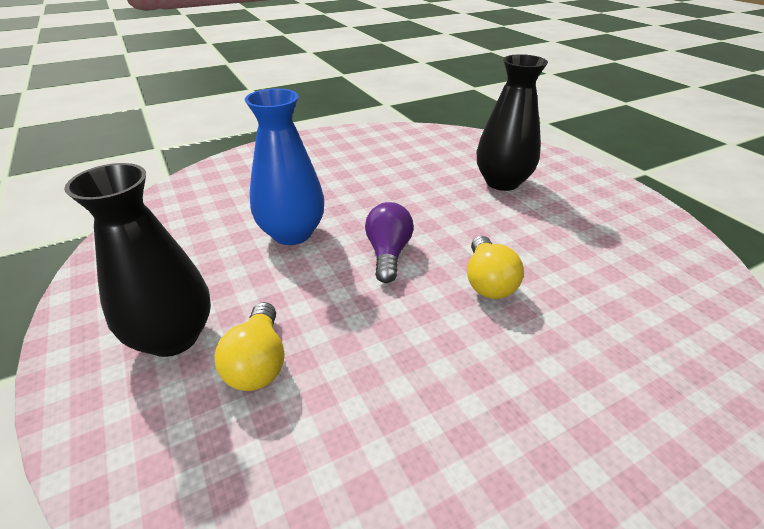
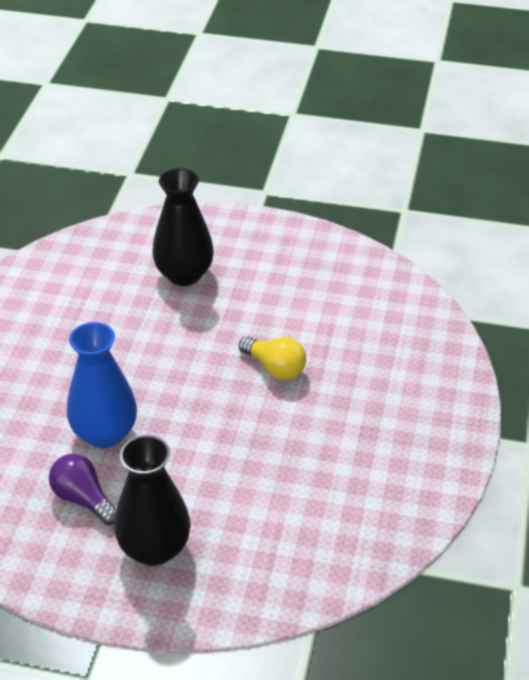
camera: 50 degrees left, 5 degrees up
yellow light bulb [214,302,284,391] -> none
purple light bulb [365,202,414,283] -> purple light bulb moved to [49,454,116,525]

